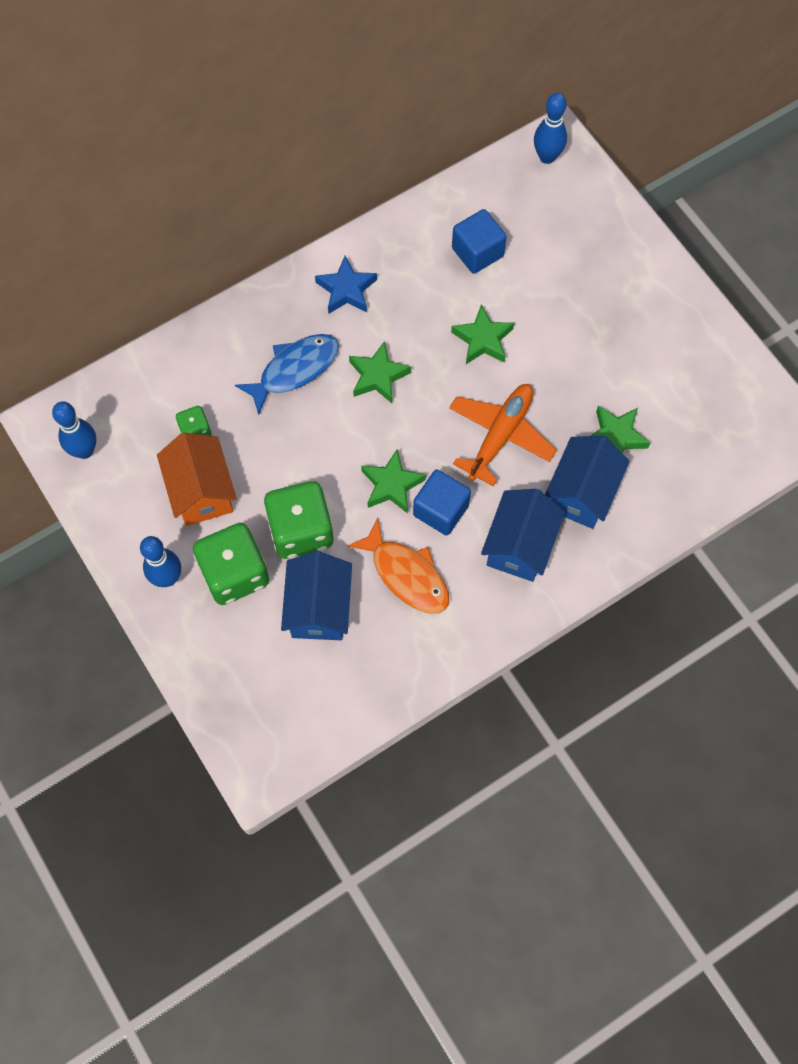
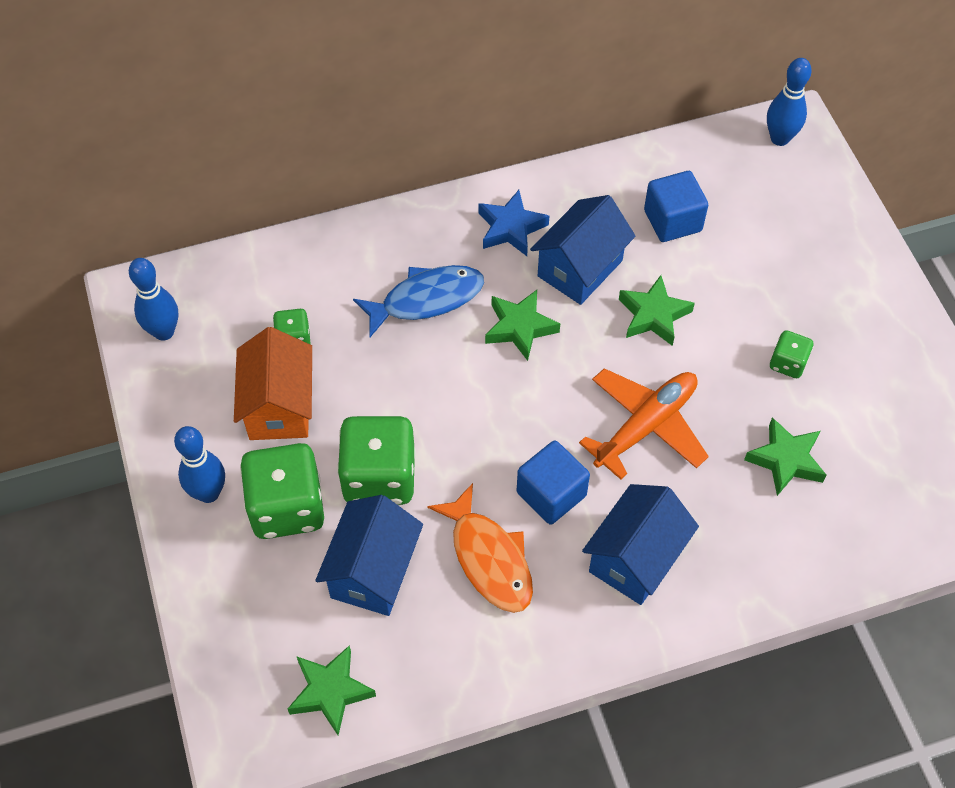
camera: 15 degrees right, 10 degrees down
green star [361,450,426,514] -> green star moved to [288,645,376,735]
blue house [545,436,630,529] -> blue house moved to [530,195,635,305]
none -> green dice [770,330,813,378]

